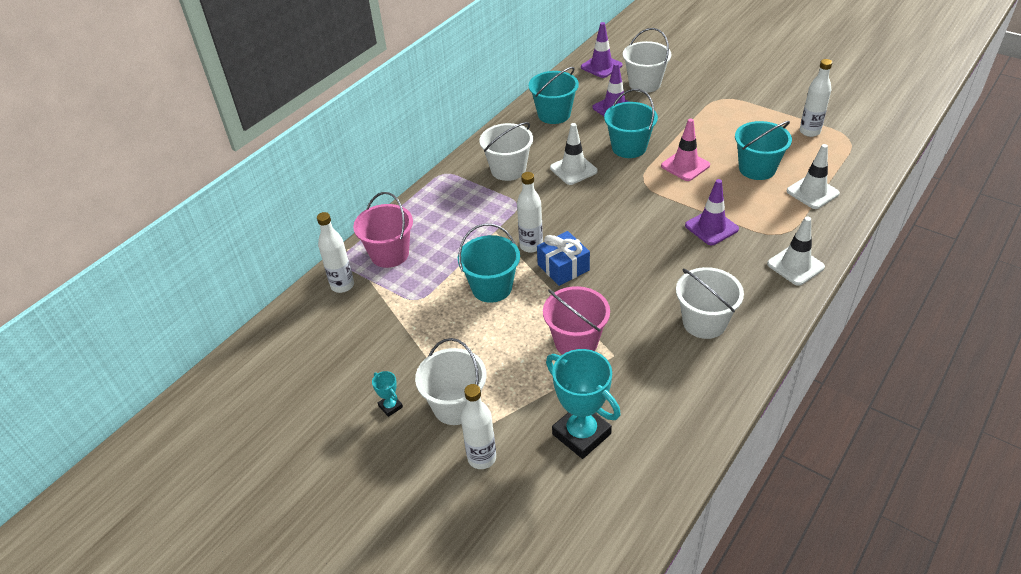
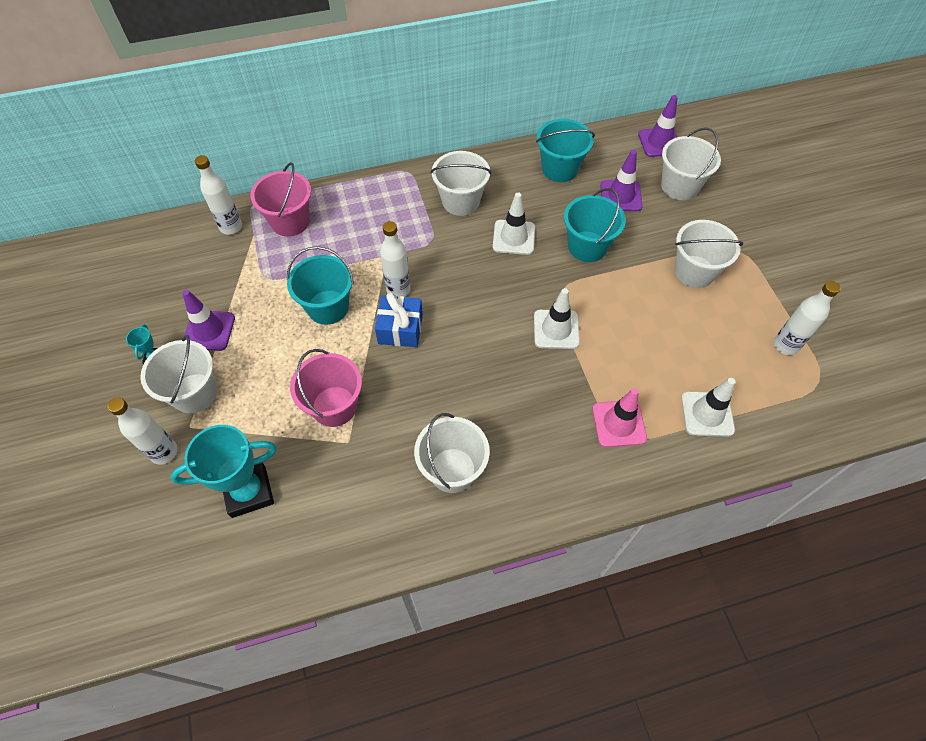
camera: 35 degrees right, 15 degrees up
turquoise trophy [546,349,621,459] -> turquoise trophy turned 75 degrees clockwise [170,425,277,518]
pink traffic cone [661,118,710,181] -> pink traffic cone moved to [592,388,647,447]
purple traffic cone [685,179,739,245] -> purple traffic cone moved to [182,290,235,351]
turquoise bucket [735,121,792,180] -> none
white traffic cone [767,217,825,286] -> white traffic cone moved to [534,288,580,349]
none -> white bucket [675,220,743,288]

